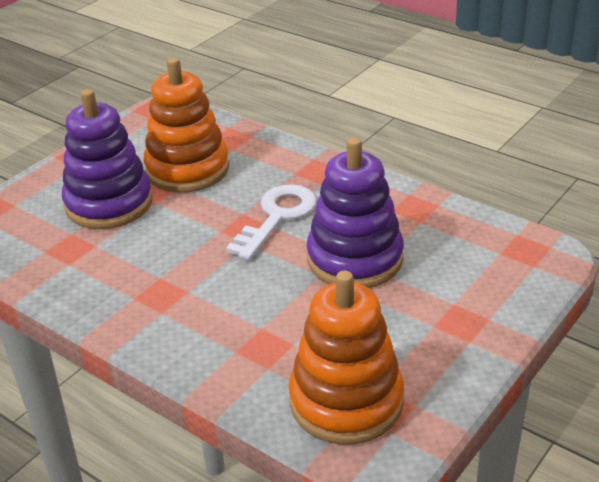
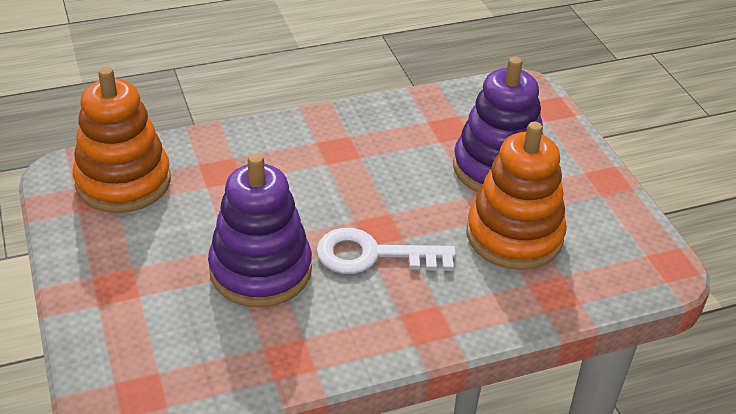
camera: 120 degrees right, 5 degrees up
white key [226,184,316,260] -> white key turned 120 degrees clockwise [316,228,456,274]

